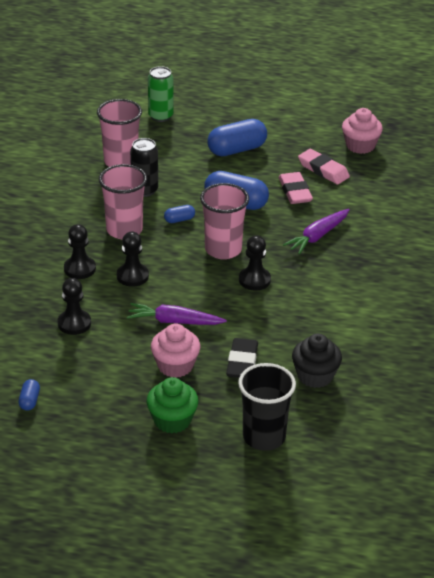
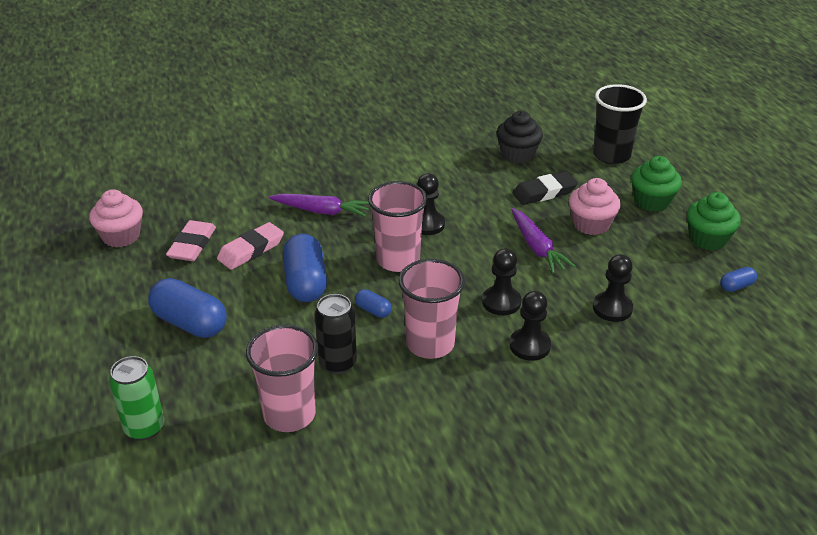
camera: 120 degrees left, 0 degrees up
none -> green cupcake [687,192,741,250]

